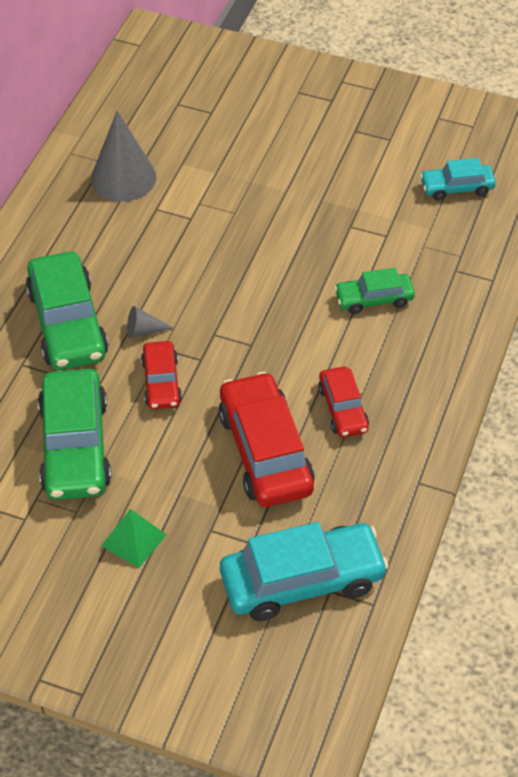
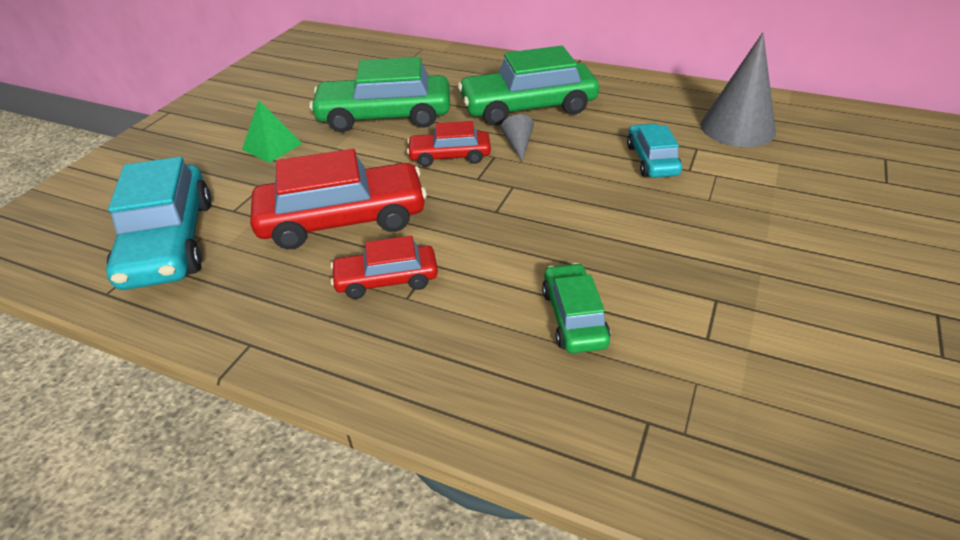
camera: 95 degrees right, 10 degrees down
turquoise car [420,158,496,201] -> turquoise car moved to [627,123,682,178]

